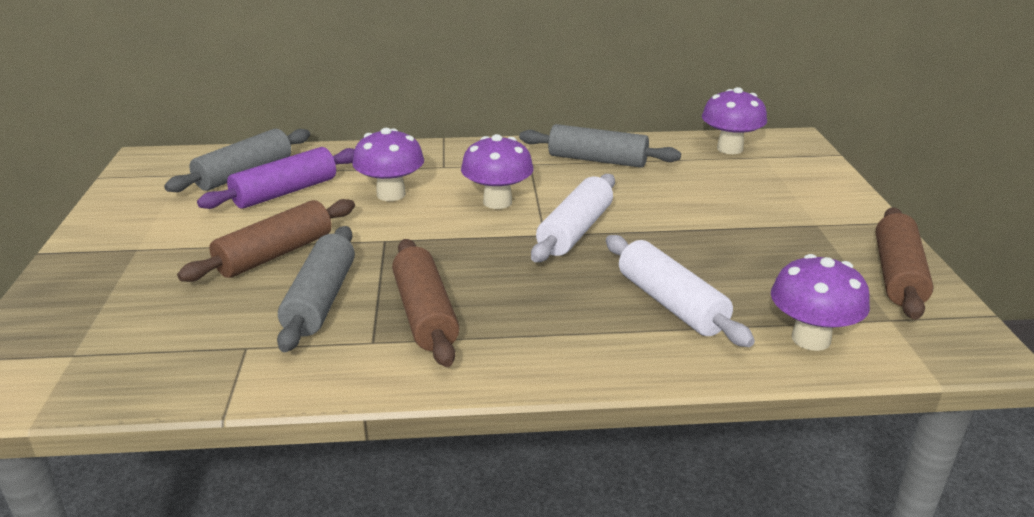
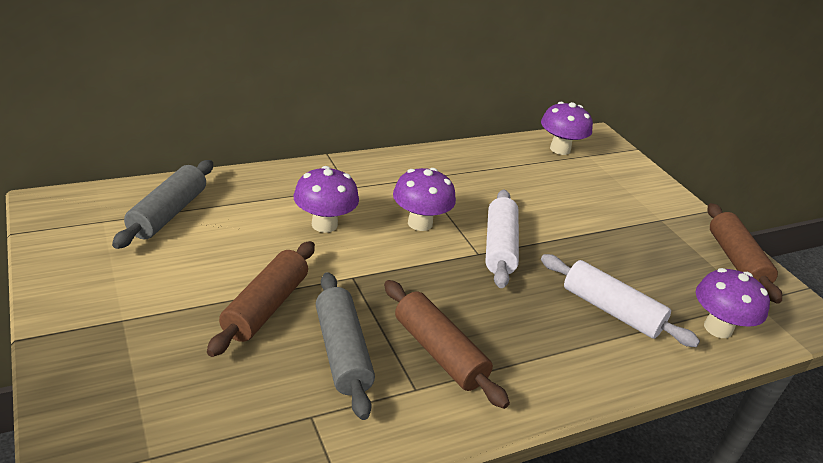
camera: 25 degrees left, 5 degrees up
purple rolling pin [197,147,355,209] -> none
grey rolling pin [519,124,681,168] -> none

